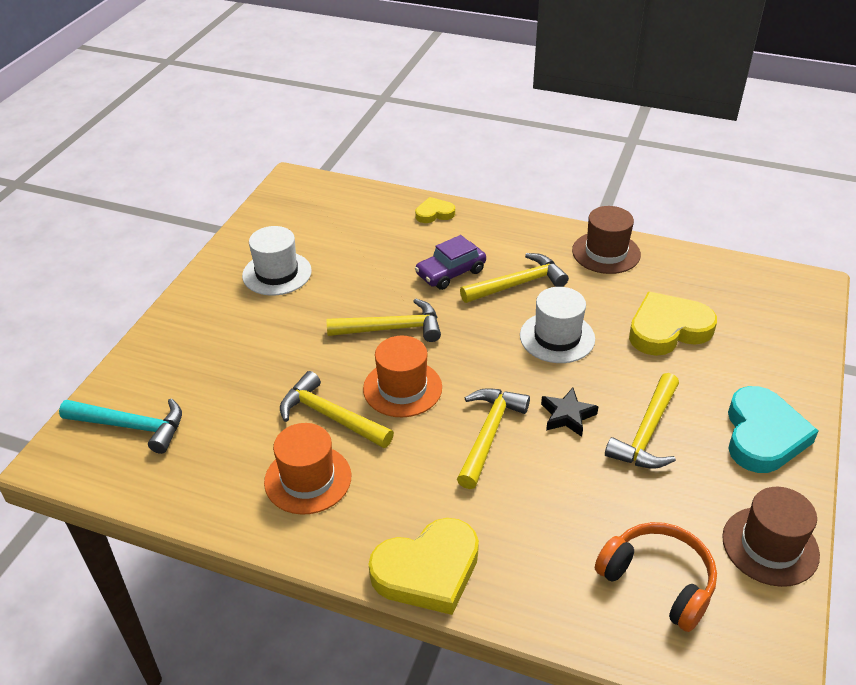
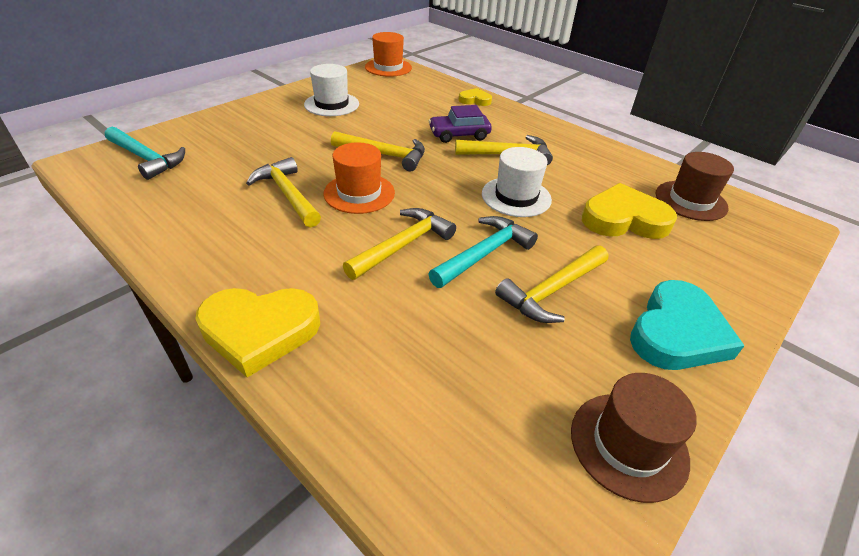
camera: 20 degrees right, 0 degrees up
orange hat [264,423,351,515] -> orange hat moved to [365,32,412,77]
black star [541,388,599,437] -> turquoise hammer [429,216,538,288]
brown hat [572,206,641,274] -> brown hat moved to [656,152,734,221]
orange headphones [595,522,717,632] -> none

